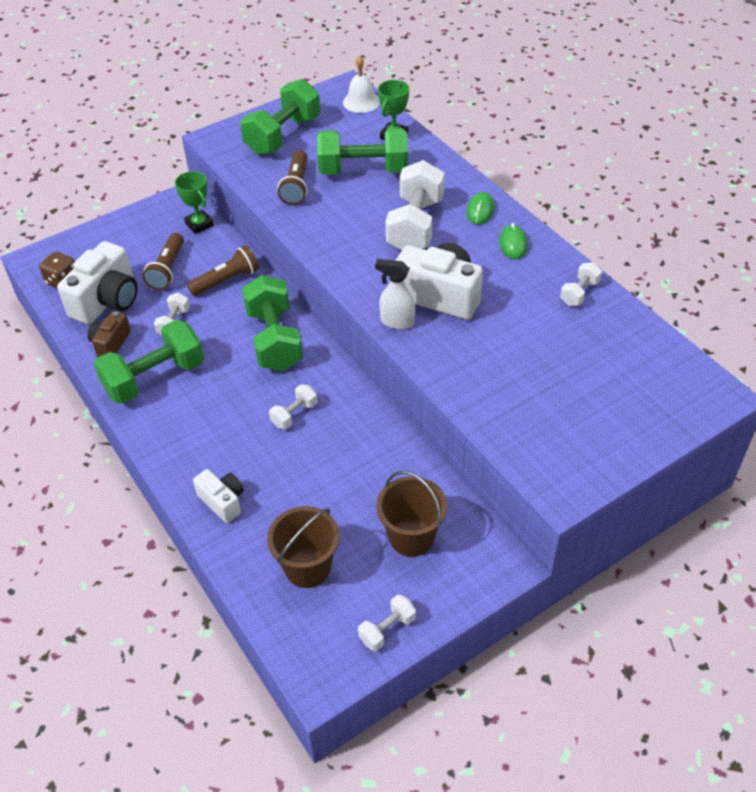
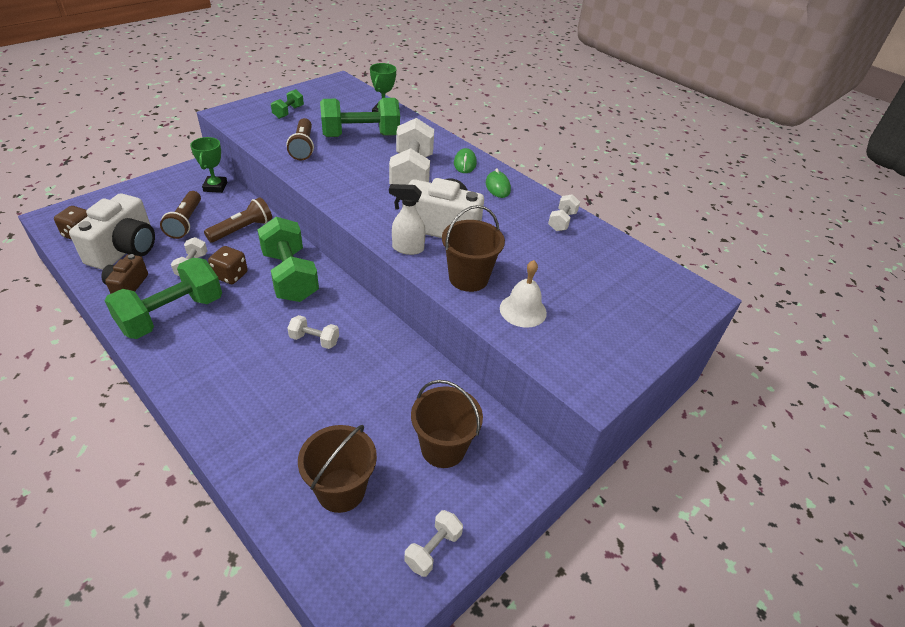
camera: 15 degrees left, 5 degrees down
green trophy [175,171,214,234] -> green trophy turned 45 degrees clockwise [190,137,227,193]
white camera [193,469,244,523] -> none
green dumbbell [240,79,321,155] -> green dumbbell [271,89,304,119], size x0.48
white dumbbell [269,384,317,429] -> white dumbbell turned 75 degrees clockwise [287,315,339,349]
white bell [343,55,380,113] -> white bell moved to [500,260,547,327]
none -> brown dice [208,246,248,284]
none -> brown bucket [442,205,505,292]

